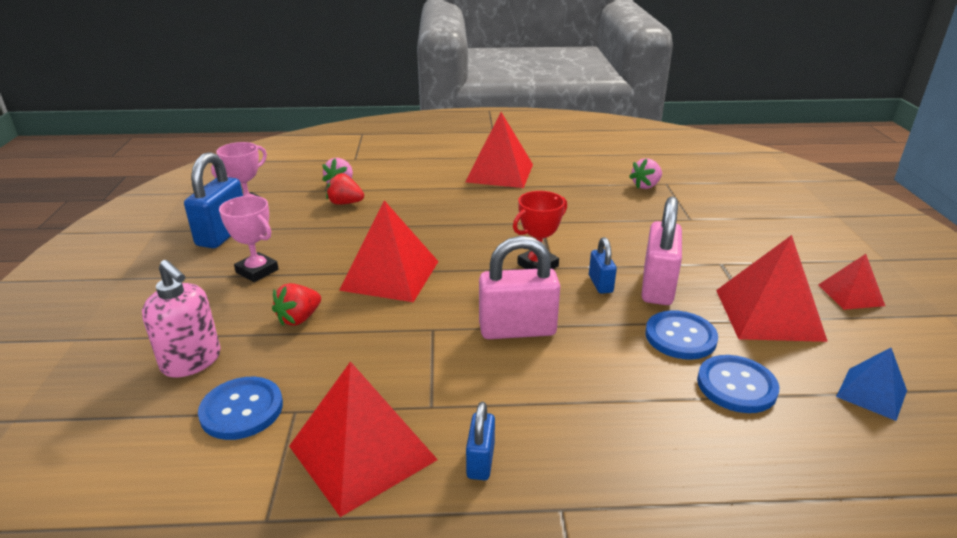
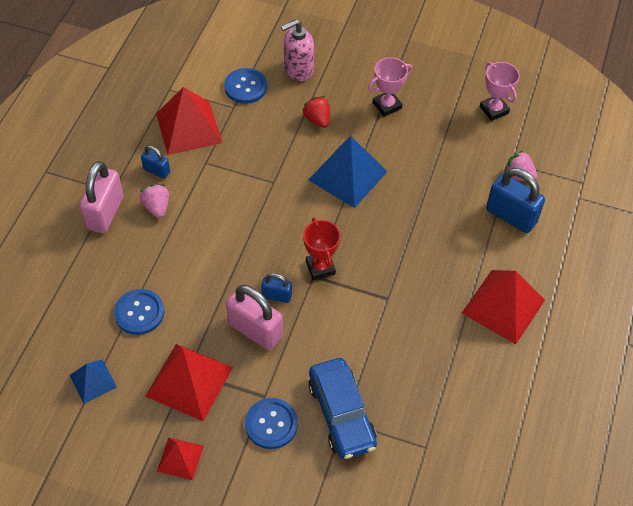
camera: 110 degrees right, 25 degrees up
blue padlock [184,152,243,248] -> blue padlock moved to [486,168,545,233]
red strawberry [326,173,364,205] -> none
red pyramid [339,200,439,302] -> blue pyramid [309,136,388,208]
pink padlock [479,236,560,339] -> pink padlock moved to [79,161,123,233]
pink strawberry [629,158,662,189] -> pink strawberry moved to [140,184,169,218]
blue button [645,310,718,360] -> blue button moved to [245,398,298,449]
none -> blue car [308,358,377,459]

